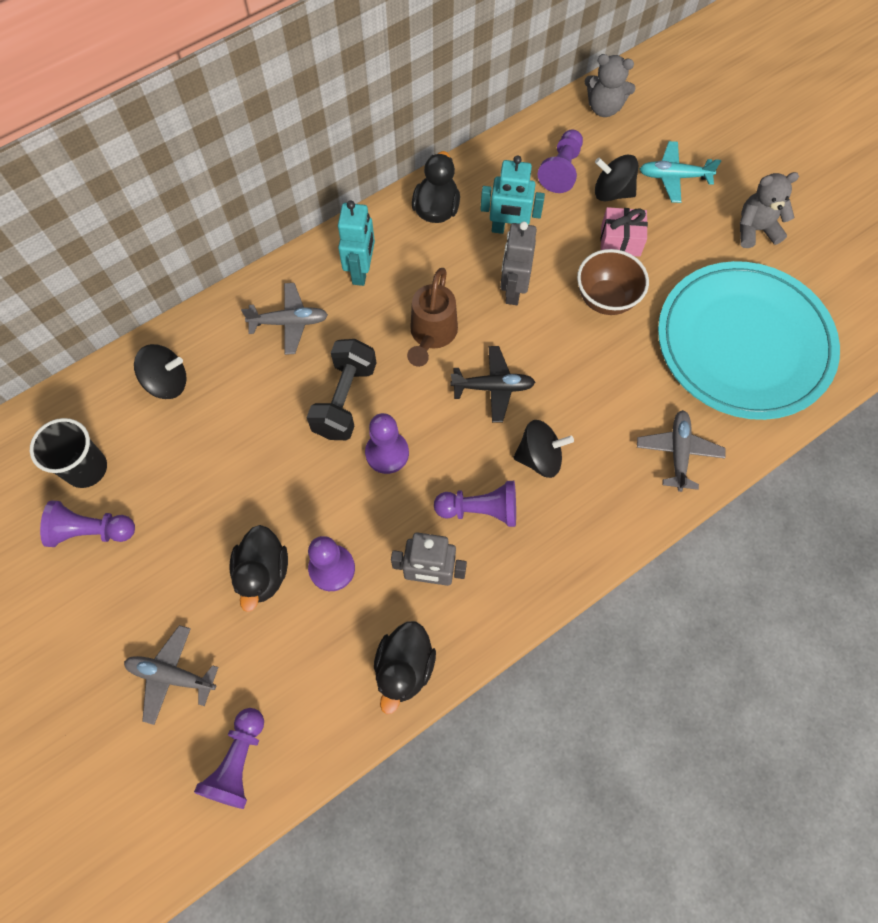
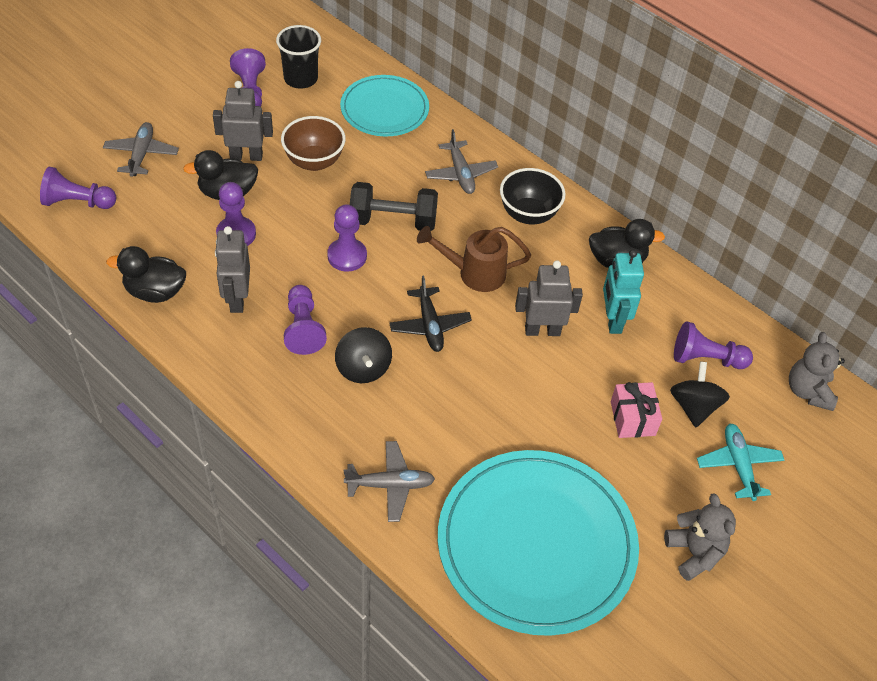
camera: 75 degrees right, 15 degrees down
black spinning top [134,344,187,399] -> turquoise plate [340,75,429,136]
turquoise robot [338,201,375,286] -> black bowl [500,168,566,225]
brown bowl [577,249,649,315] -> brown bowl moved to [281,116,346,171]
none -> grey robot [213,81,273,161]

